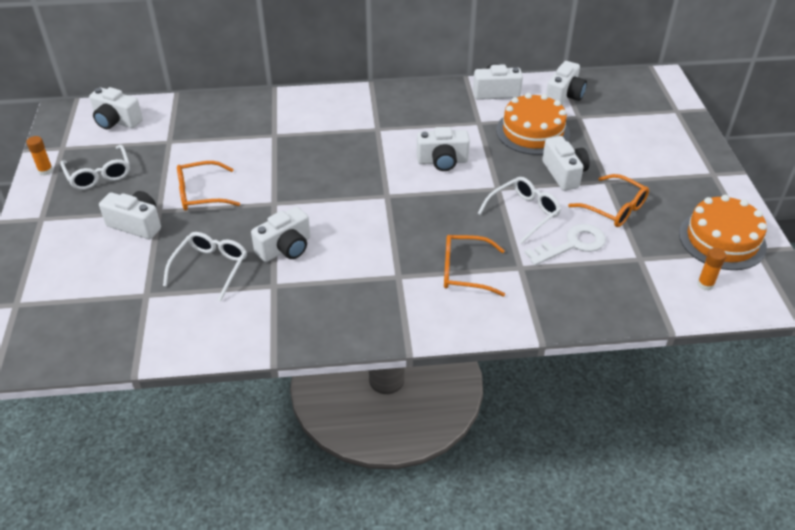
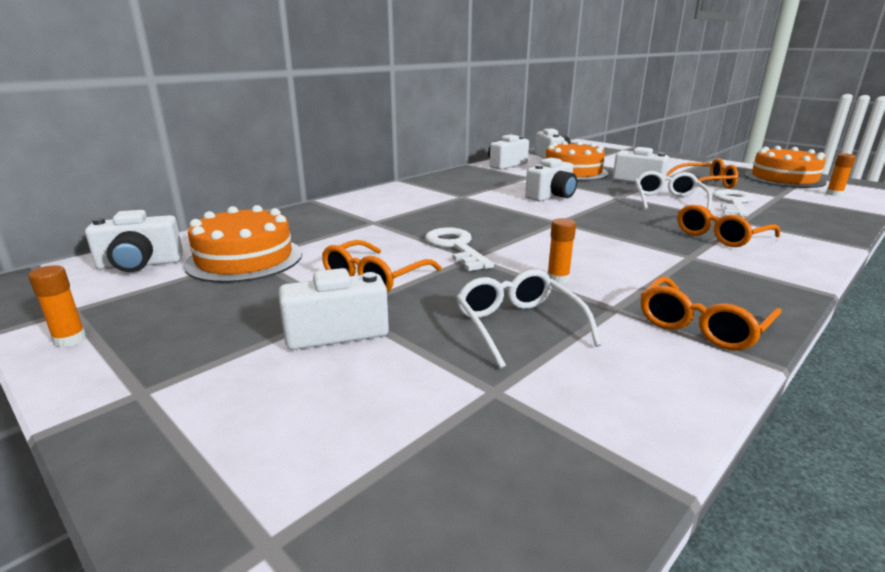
camera: 40 degrees left, 20 degrees down
white glasses [60,145,130,190] -> none
white camera [251,206,310,262] -> orange glue stick [547,218,576,284]
none -> orange cake [183,205,302,283]
none -> white key [425,227,494,271]
none -> orange glasses [641,276,782,350]

